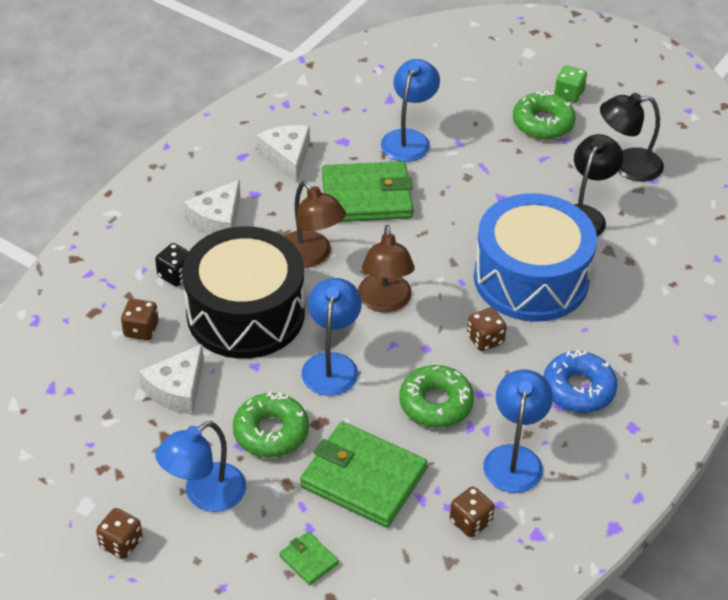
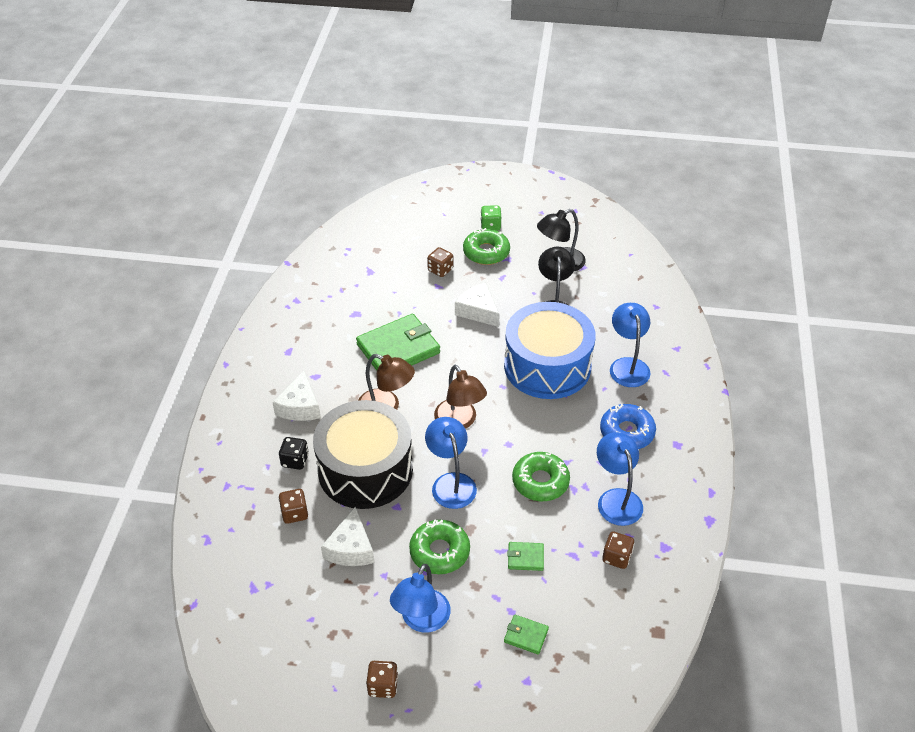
camera: 25 degrees left, 0 degrees up
white cheese [256,125,310,183] -> white cheese moved to [455,283,500,327]
green wallet [300,421,427,527] -> green wallet [507,542,544,571], size x0.45
blue lamp [381,59,440,162] -> blue lamp moved to [610,303,650,387]
brown dice [467,307,507,351] -> brown dice moved to [427,247,453,277]

